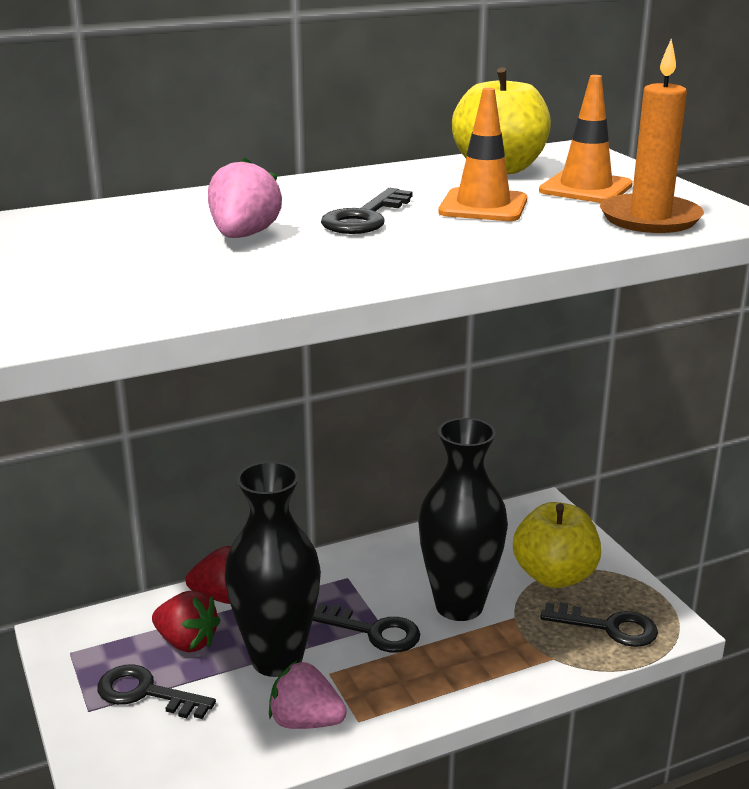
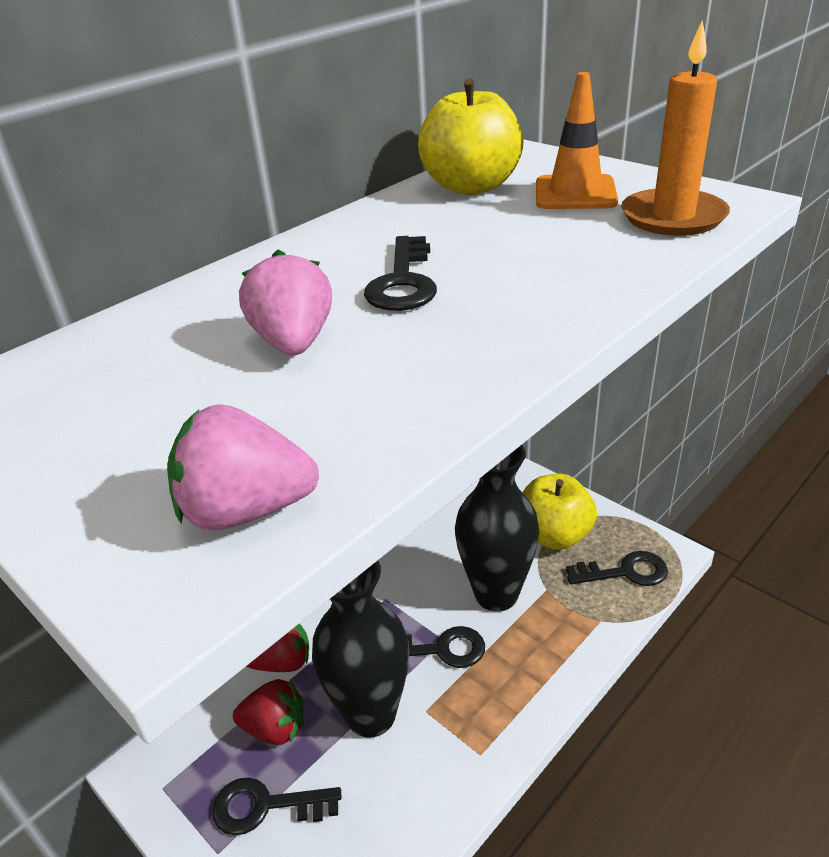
camera: 20 degrees left, 10 degrees up
pink strawberry [269,660,347,729] -> pink strawberry moved to [167,404,319,530]
orange traffic cone [438,88,527,221] -> none

